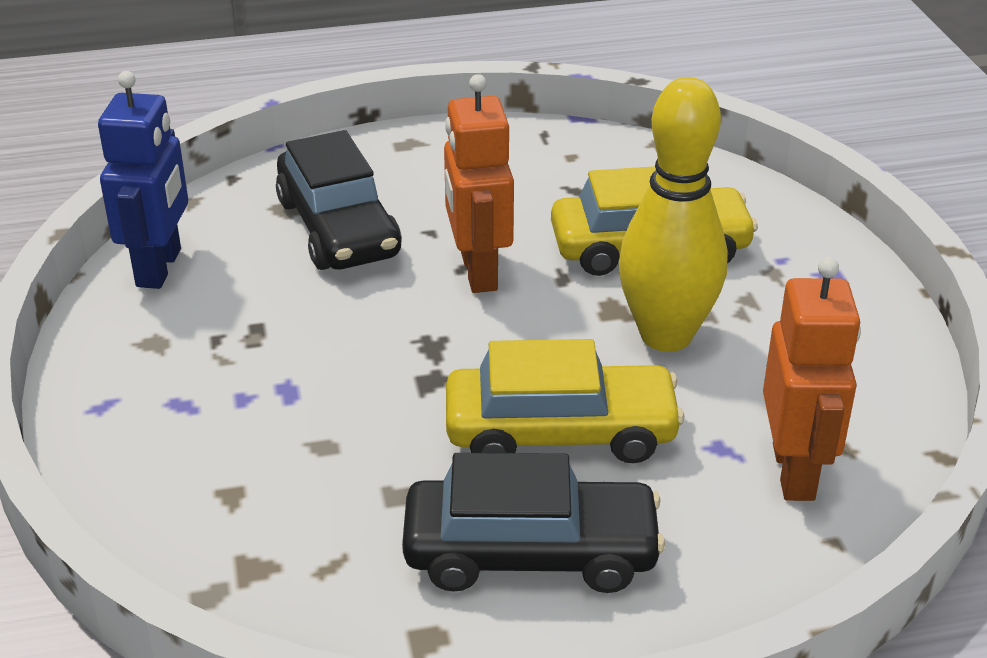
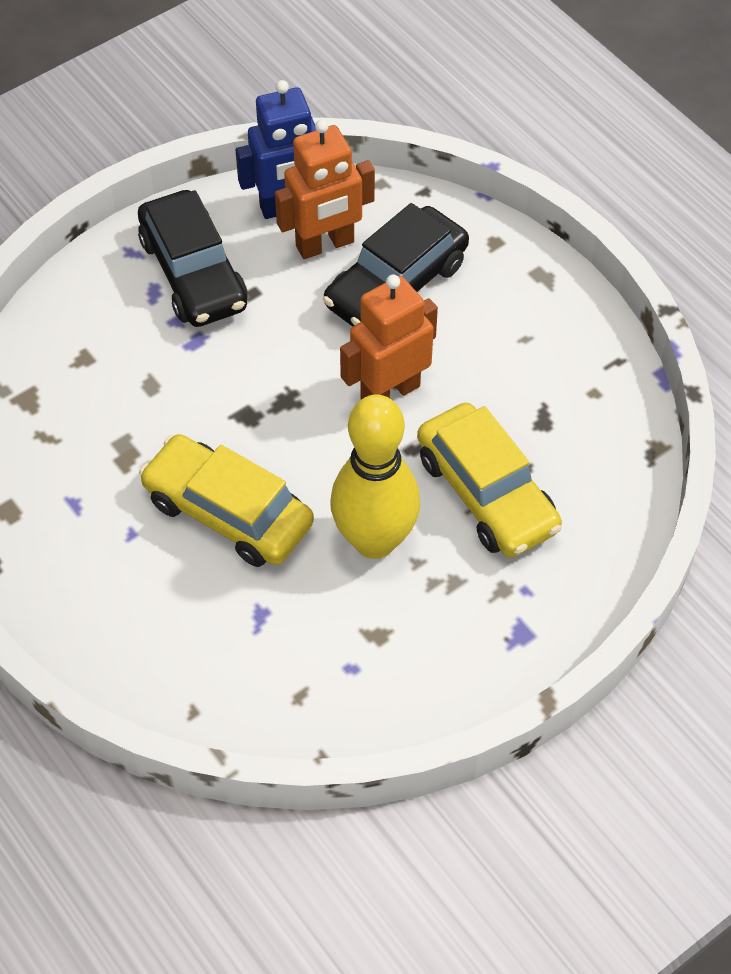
camera: 65 degrees right, 20 degrees up
black car [402,453,665,593] -> black car moved to [138,190,247,327]
yellow car [446,339,684,463] -> yellow car turned 150 degrees clockwise [139,434,314,567]
orange robot [763,257,861,501] -> orange robot moved to [275,119,375,259]

